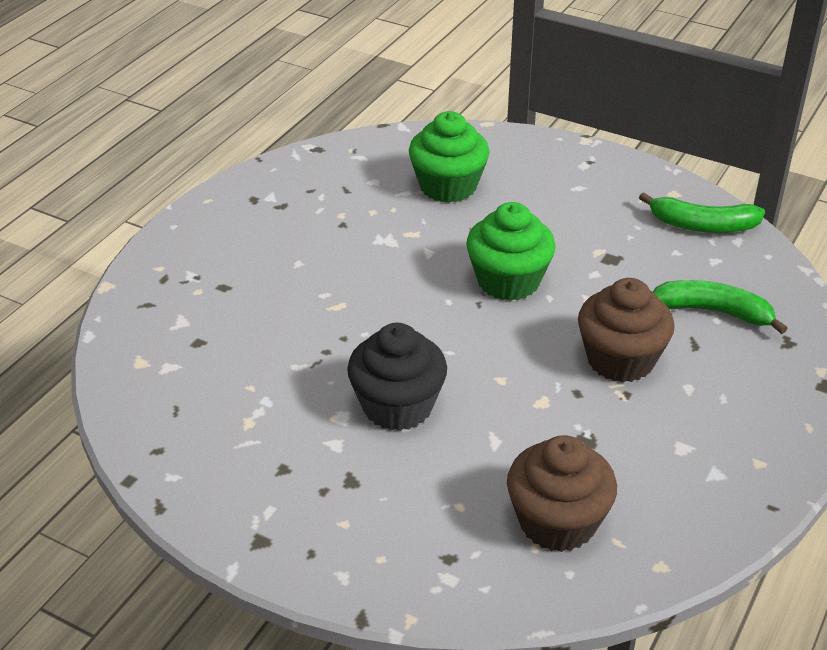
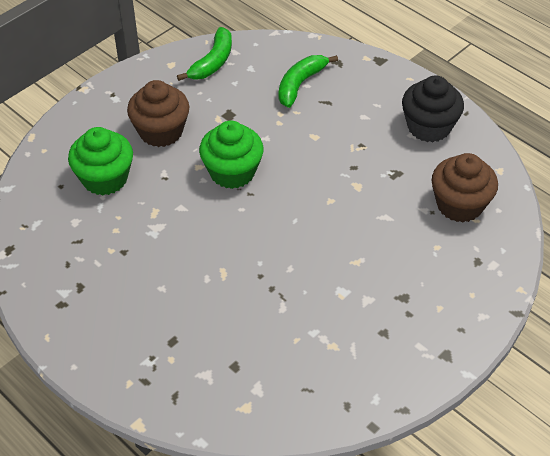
camera: 75 degrees left, 10 degrees up
black cupcake [347,323,447,431] -> black cupcake moved to [402,75,464,142]
brown cupcake [578,278,675,382] -> brown cupcake moved to [127,80,190,147]

